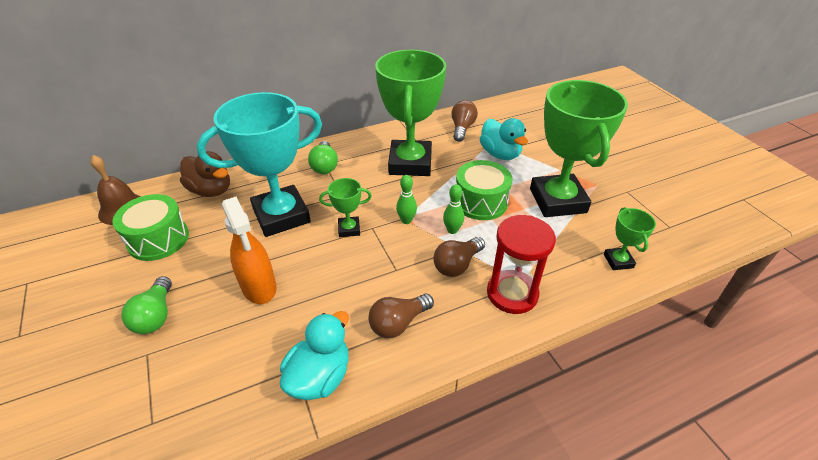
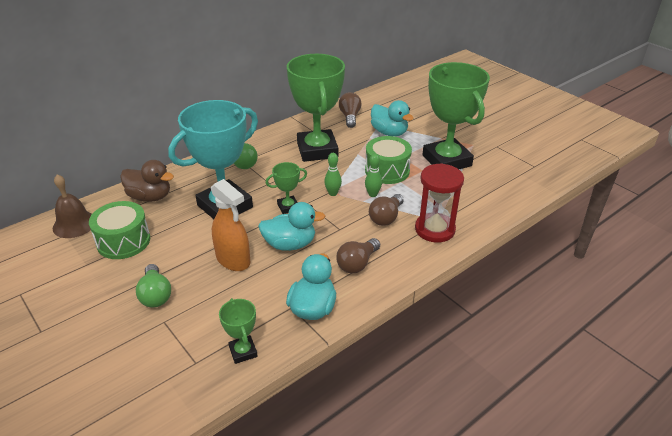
camera: 15 degrees left, 5 degrees down
green trophy [604,207,656,270] -> green trophy moved to [219,298,258,364]
none -> turquoise duck [258,202,325,251]

